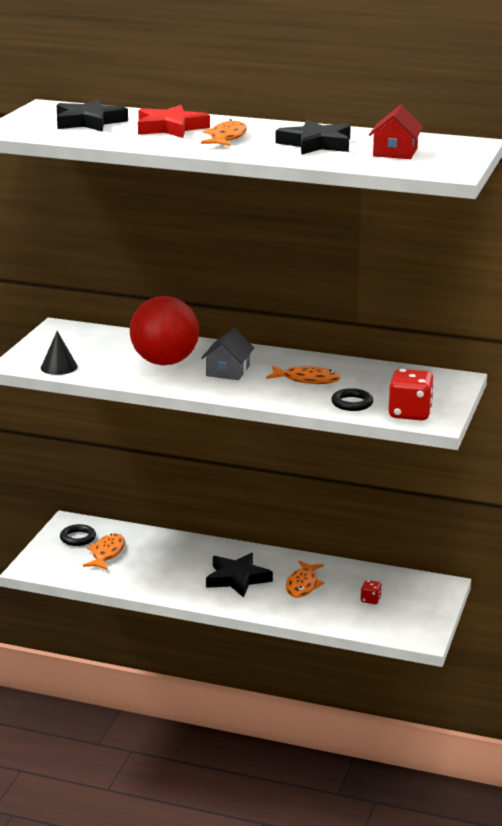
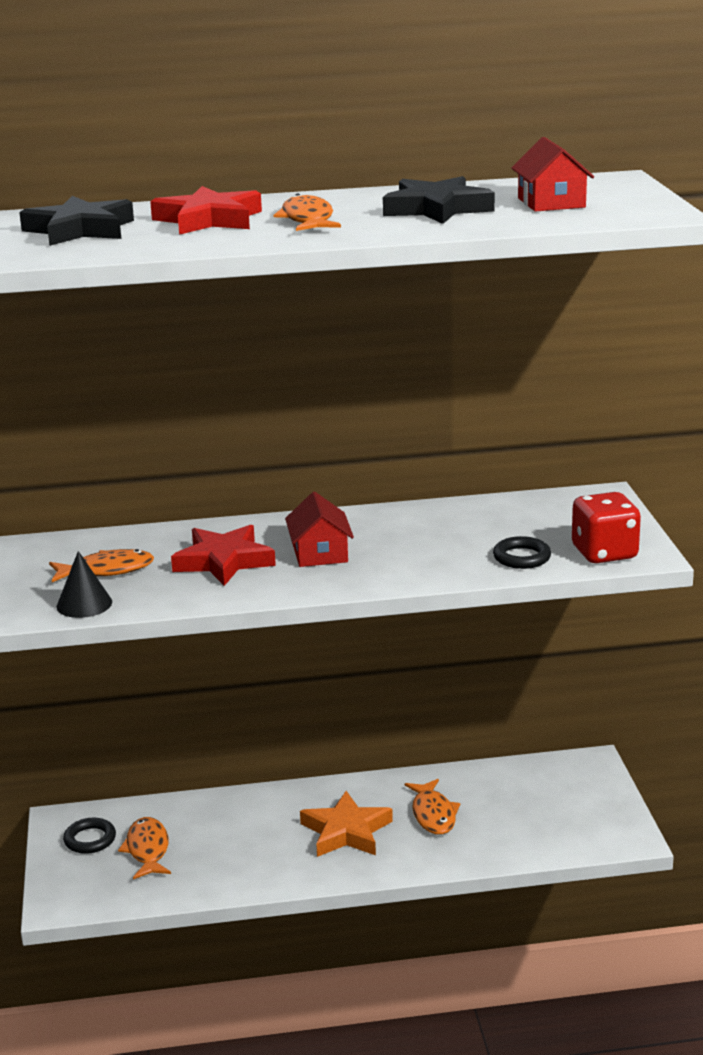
camera: 25 degrees left, 0 degrees up
red ball [130,296,199,365] -> red star [171,525,276,586]
grey house [201,328,255,380] -> red house [285,492,354,567]
black star [206,553,273,598] -> orange star [300,791,393,857]
orange fish [266,366,341,384] -> orange fish moved to [49,549,154,582]
red dice [361,580,382,604] -> none

